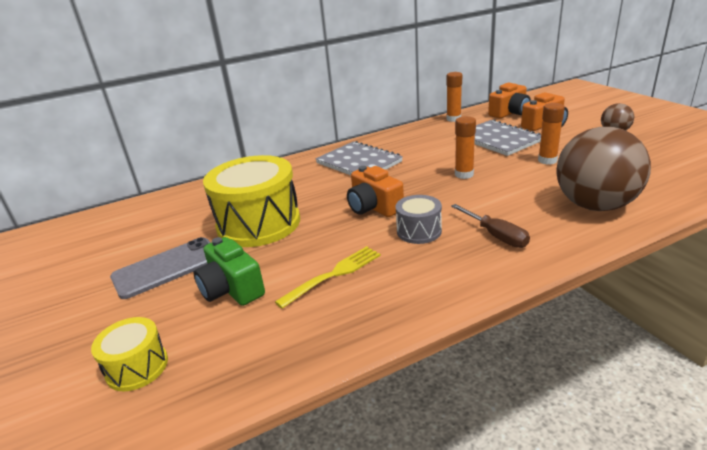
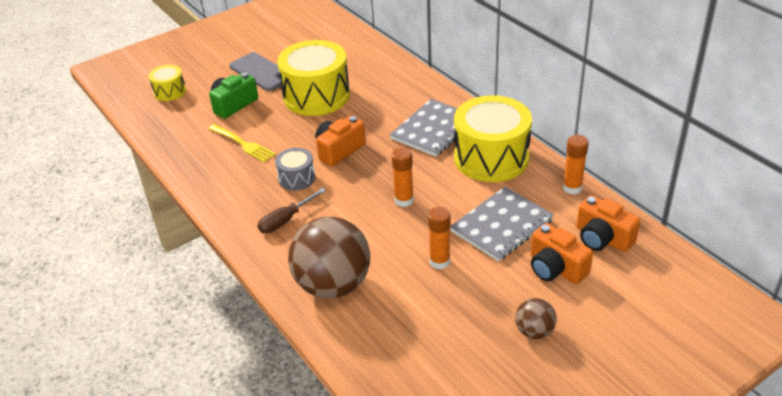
camera: 80 degrees right, 10 degrees up
none -> yellow drum [454,95,532,182]

